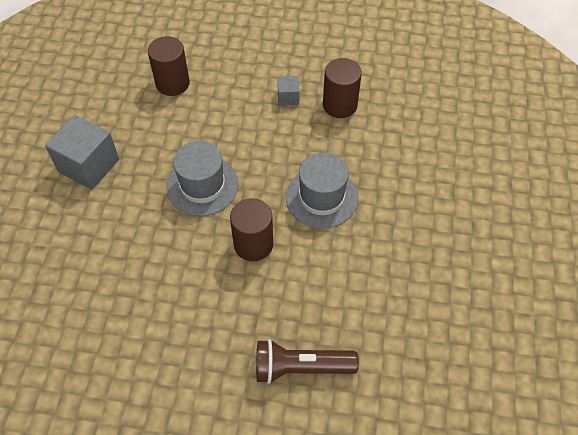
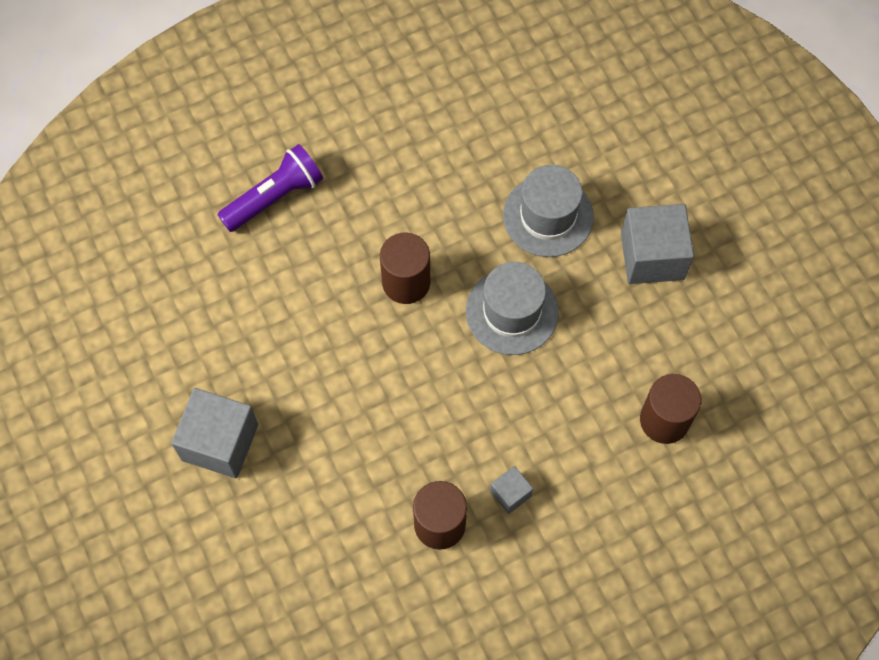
camera: 145 degrees right, 10 degrees up
brown flashlight [256,339,359,384] -> purple flashlight [217,144,323,232]
grey hat [286,153,358,229] -> grey hat moved to [503,165,594,257]
none -> grey cube [171,388,258,478]

